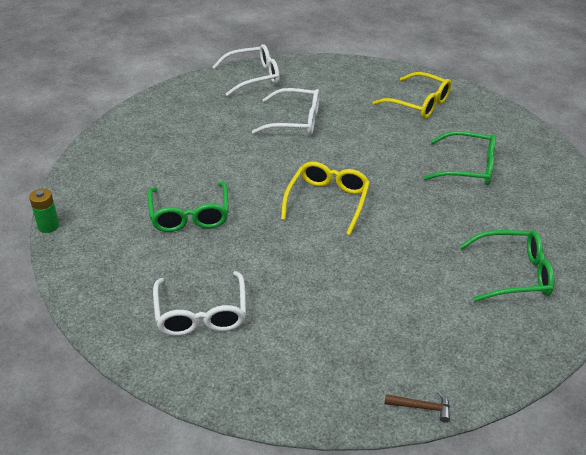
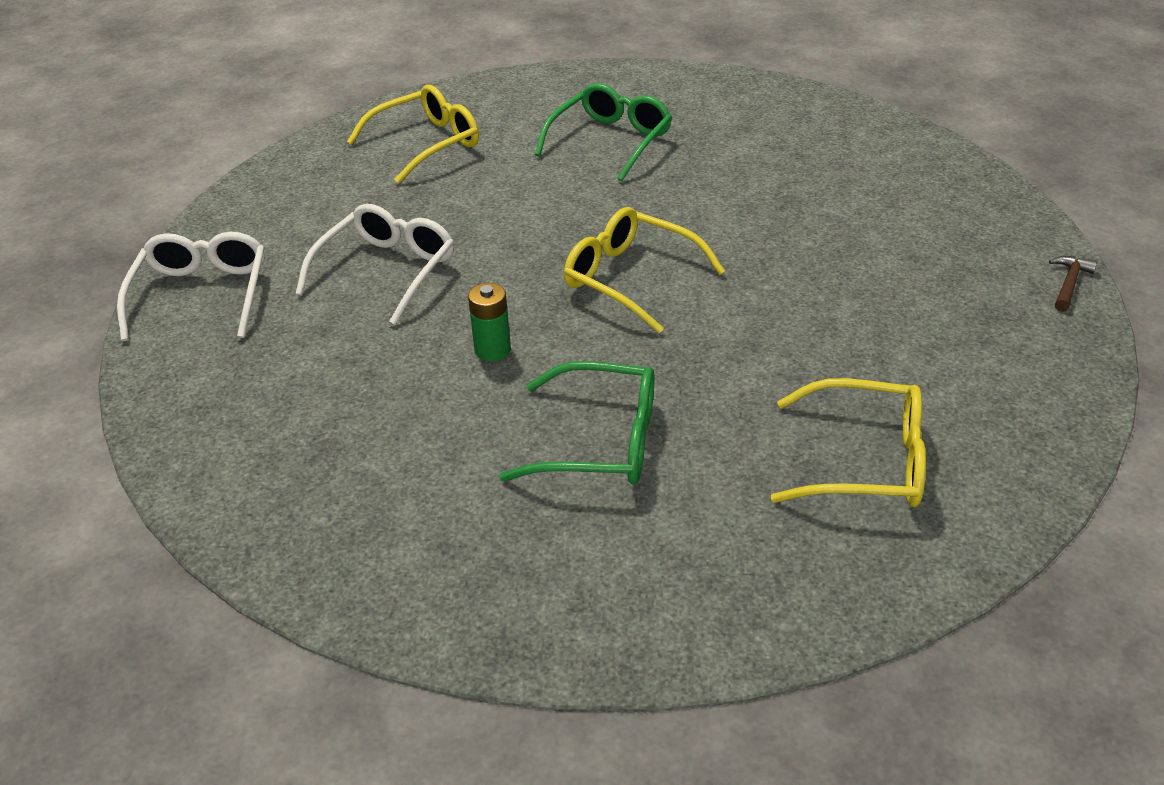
camera: 70 degrees left, 0 degrees up
green battery [29,189,59,233] -> green battery moved to [468,283,511,361]
white glasses [153,271,246,336] -> yellow glasses [771,378,926,507]
green glasses [459,230,555,302] -> none

